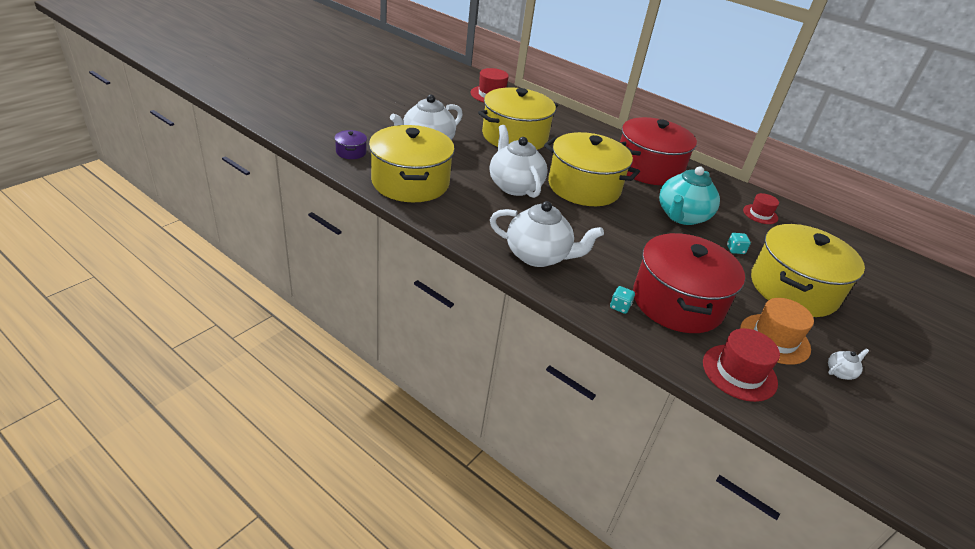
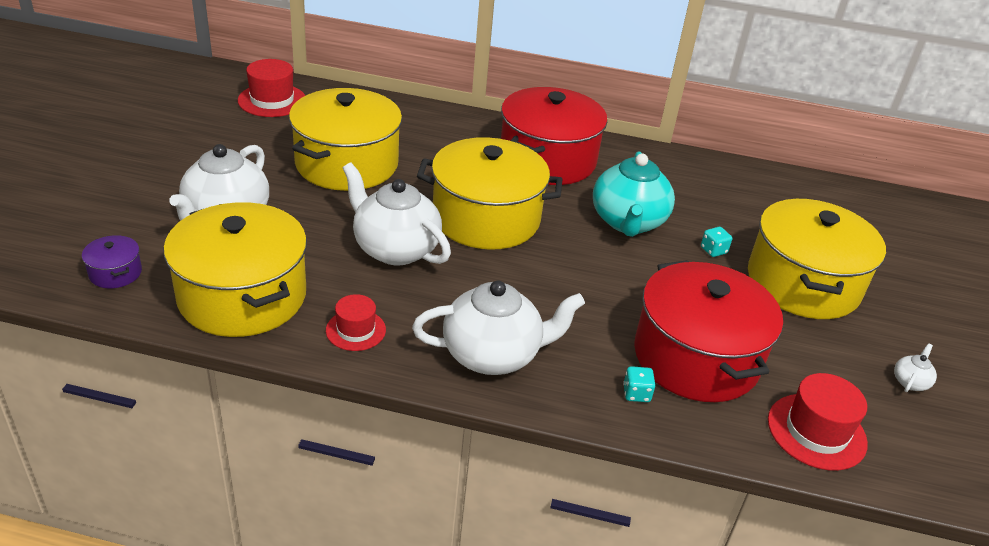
camera: 25 degrees left, 0 degrees up
orange hat [740,298,814,365] -> none
red hat [743,193,779,224] -> red hat moved to [326,294,386,351]

